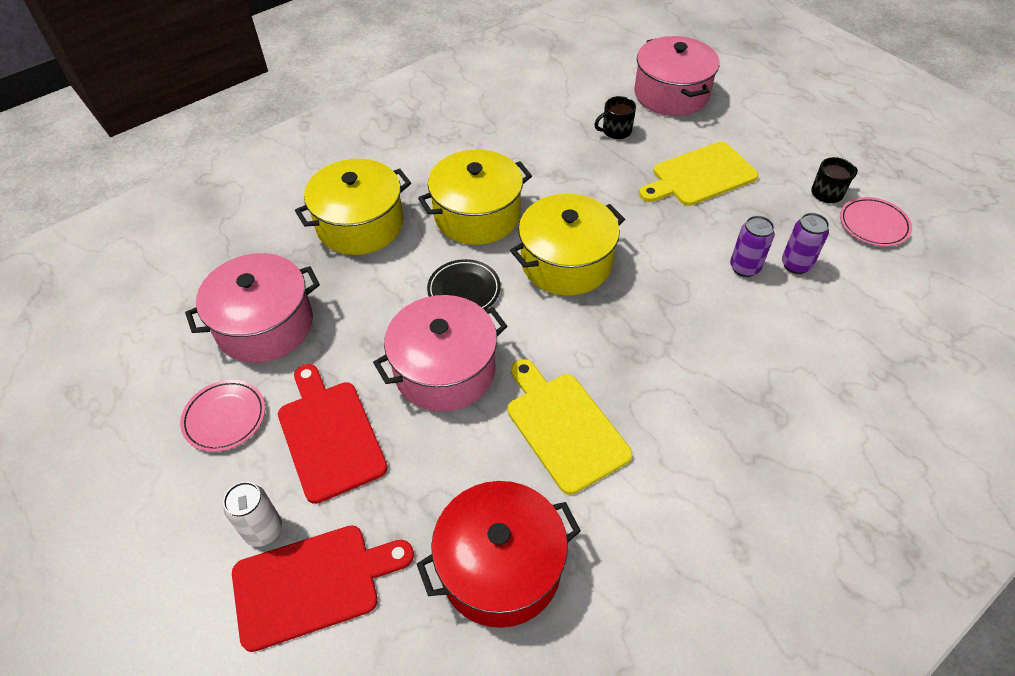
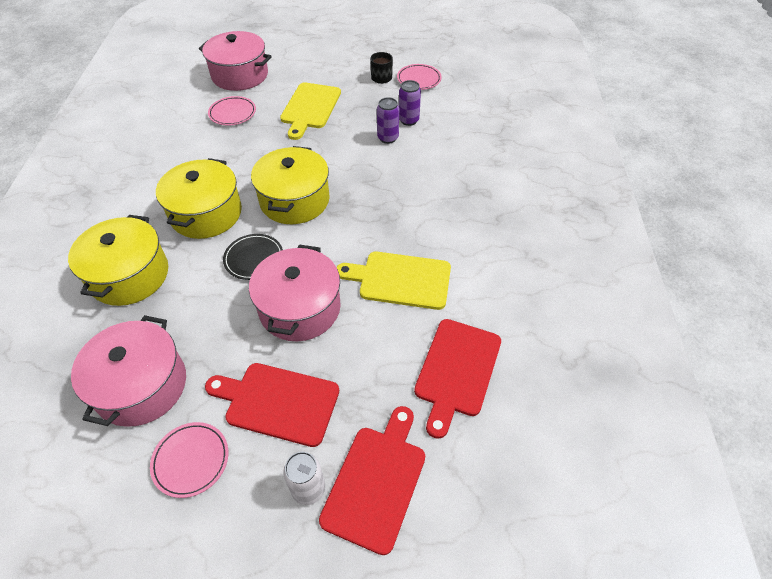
camera: 50 degrees left, 0 degrees up
red pot [417,481,581,628] -> red cutting board [414,319,501,439]
black mug [594,96,636,139] -> pink plate [208,96,256,125]

